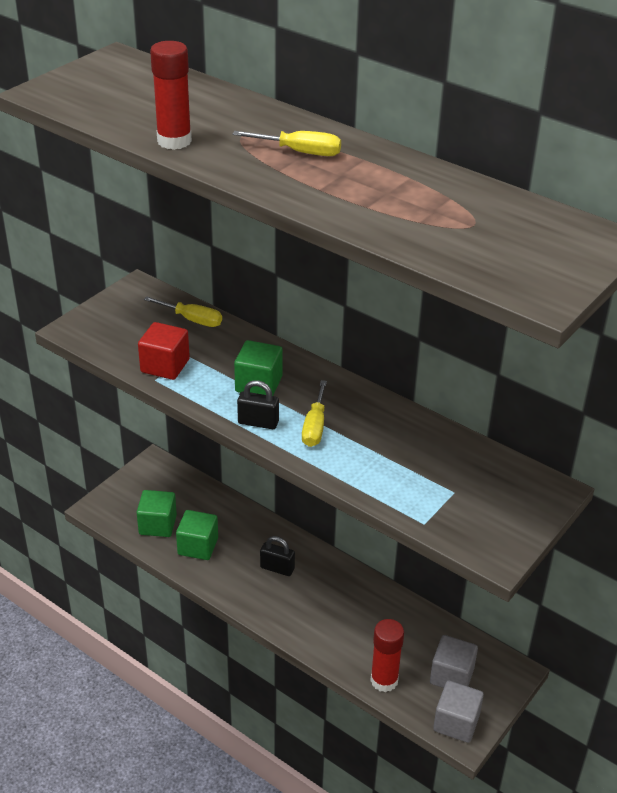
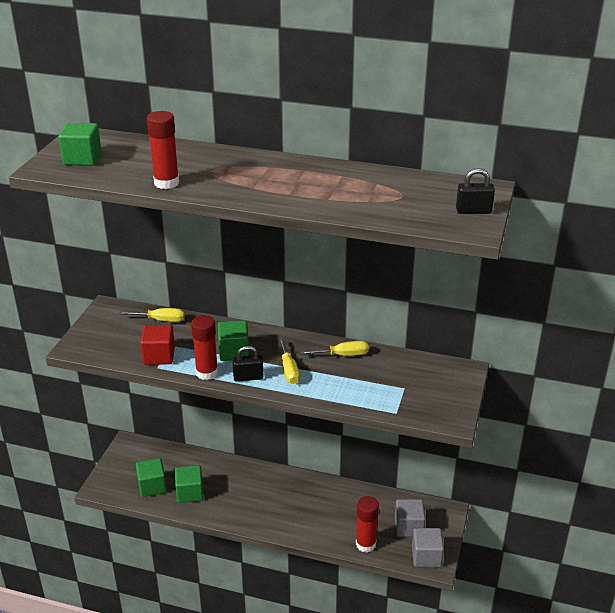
camera: 20 degrees left, 5 degrees down
yellow screwdriver [233,131,341,156] -> yellow screwdriver moved to [300,341,369,356]
black padlock [260,536,295,576] -> black padlock moved to [456,168,495,214]
none -> green cube [59,123,102,166]
none -> red glue stick [191,315,218,380]

